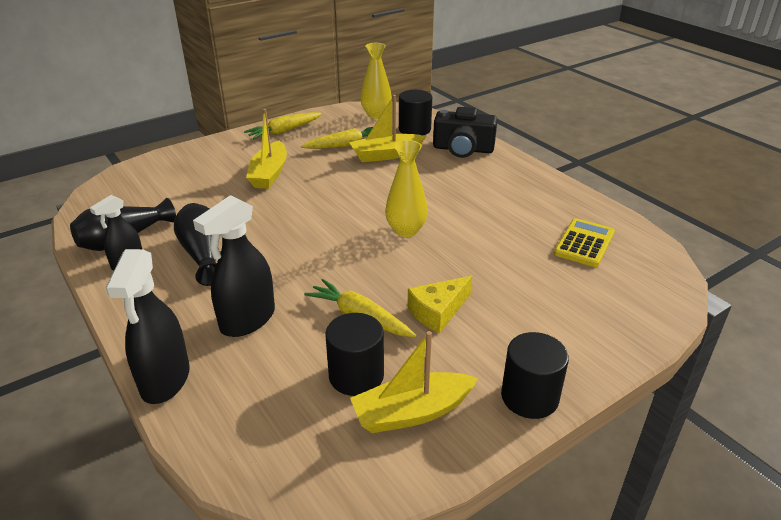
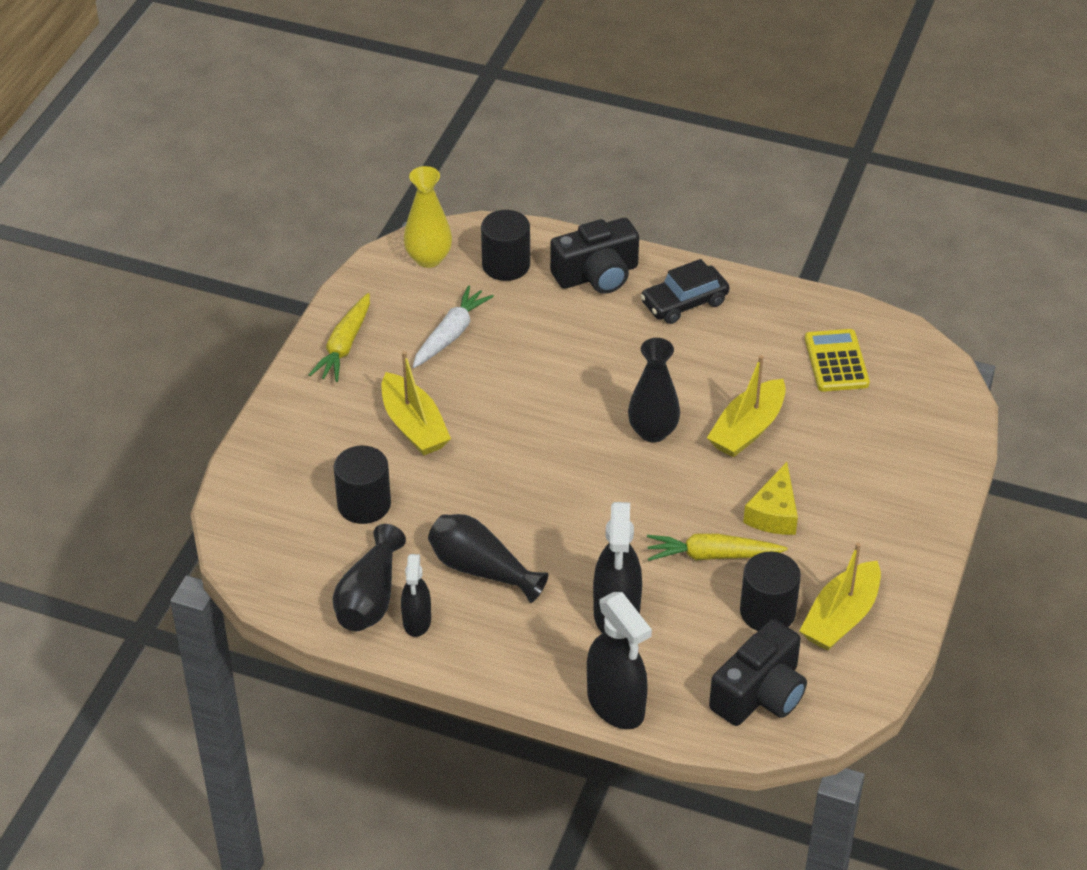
camera: 35 degrees left, 10 degrees up
yellow carrot [301,127,373,149] -> white carrot [413,285,494,368]
yellow boat [349,95,426,162] -> yellow boat moved to [707,355,786,458]
yellow vase [385,140,428,237] -> black vase [628,338,680,442]
black cylinder [501,332,569,419] -> black cylinder moved to [334,445,391,524]
none -> black car [640,259,730,324]
none -> black camera [709,619,807,726]

